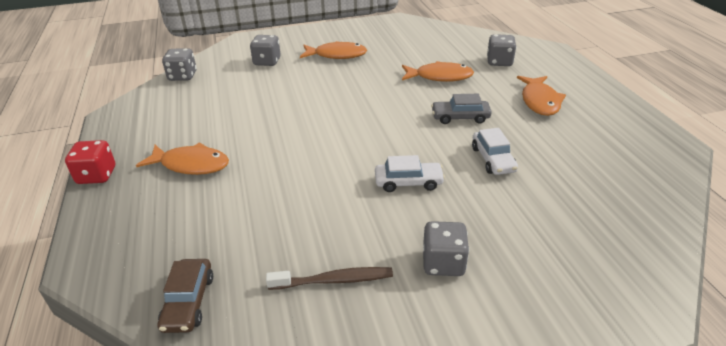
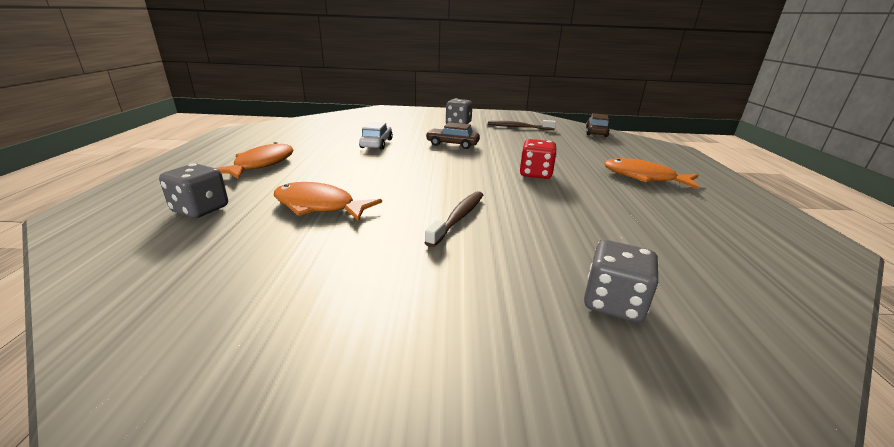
camera: 165 degrees left, 10 degrees down
red dice [65,140,115,184] -> red dice moved to [520,139,557,179]
grey dice [162,48,197,81] -> none
orange fish [300,41,367,59] -> none
white car [375,155,445,192] -> brown car [426,122,480,149]
grey car [431,94,492,124] -> none
none -> brown toothbrush [424,191,483,247]

